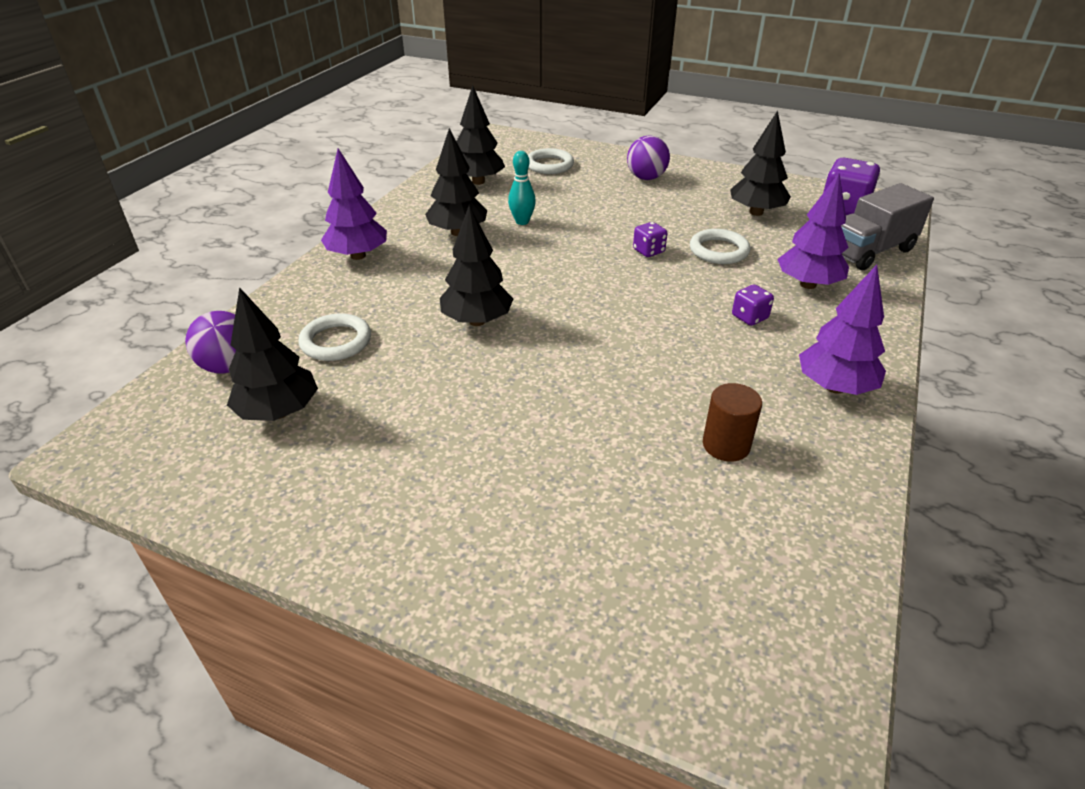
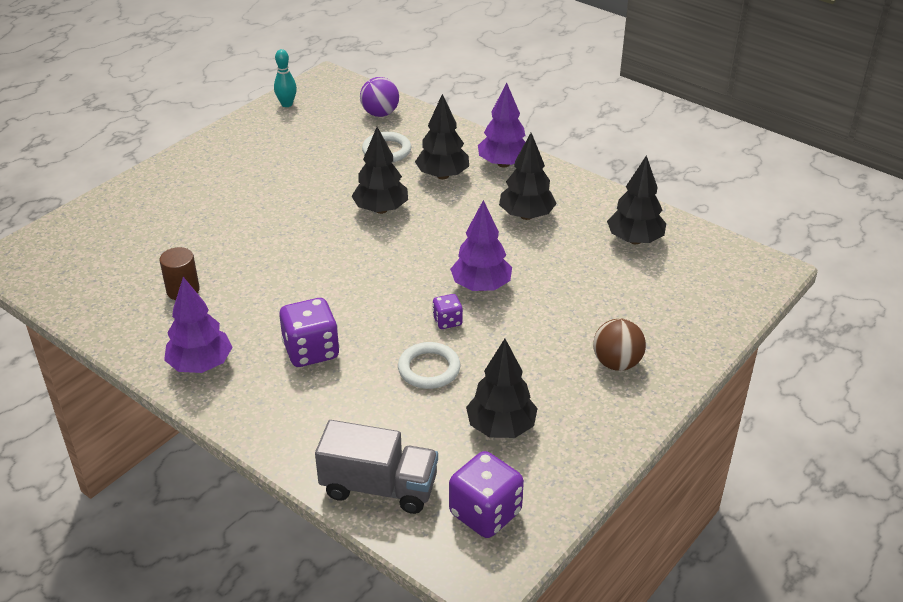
camera: 105 degrees right, 0 degrees up
black tree [227,287,318,421] -> black tree moved to [415,94,469,179]
turquoise bowling pin [508,151,536,225] -> turquoise bowling pin moved to [274,49,297,107]
white ring [528,148,574,174] -> none
purple ball [627,135,670,180] -> brown ball [593,318,646,371]
purple dice [732,285,774,326] -> purple dice [279,298,340,367], size x1.87
purple tree [777,173,849,289] -> purple tree moved to [450,200,512,291]
grey truck [841,183,934,270] -> grey truck turned 120 degrees clockwise [315,420,438,514]

